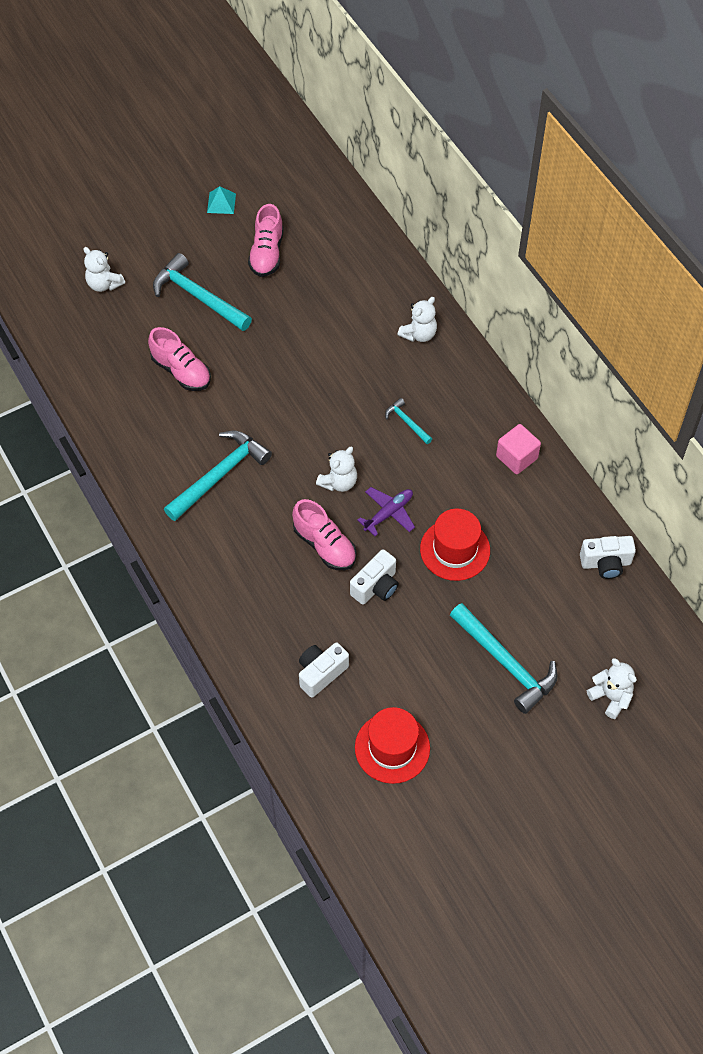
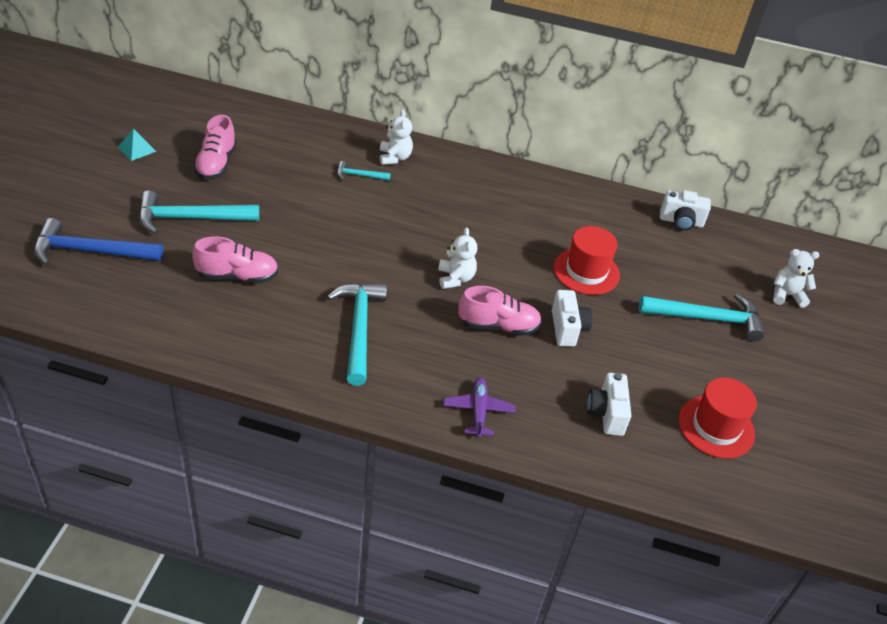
camera: 50 degrees left, 15 degrees down
white teddy bear [83,247,125,292] -> blue hammer [34,218,163,265]
pink shoe [248,204,284,277] -> pink shoe turned 45 degrees clockwise [193,115,237,179]
purple plane [358,487,415,536] -> purple plane moved to [444,377,515,438]
turquoise hammer [385,398,432,444] -> turquoise hammer moved to [337,161,391,181]
pink cube [496,424,541,474] -> none
white camera [580,536,636,579] -> white camera turned 60 degrees clockwise [660,190,711,231]

